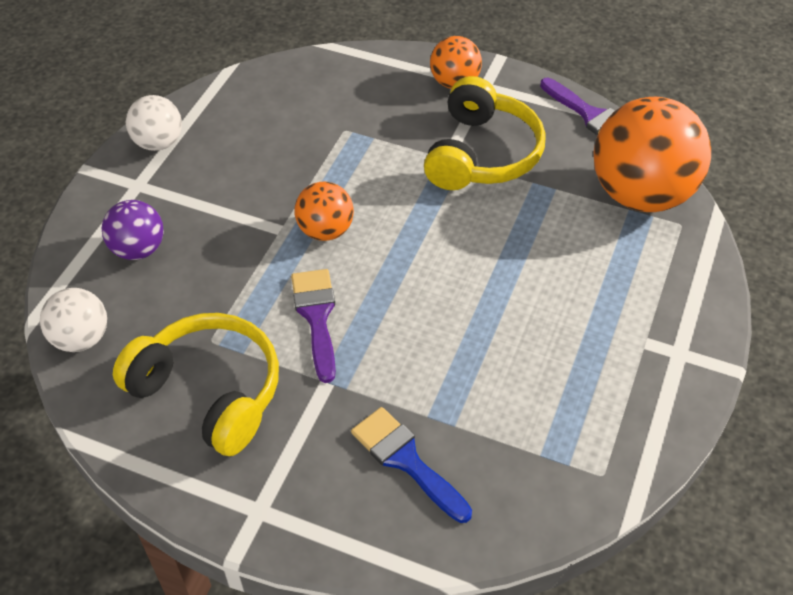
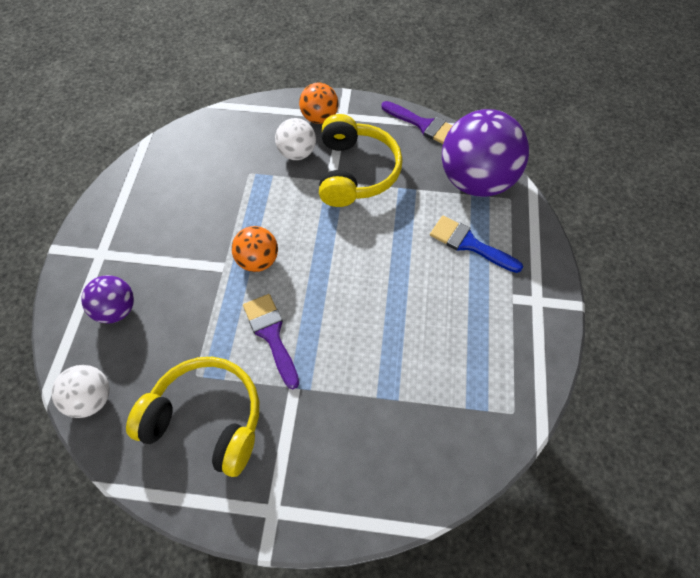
camera: 15 degrees left, 10 degrees up
white ball [126,95,182,151] -> white ball moved to [275,118,316,160]
blue brush [351,407,472,523] -> blue brush moved to [430,216,523,273]
orange ball [593,97,711,212] -> purple ball [442,109,529,197]

